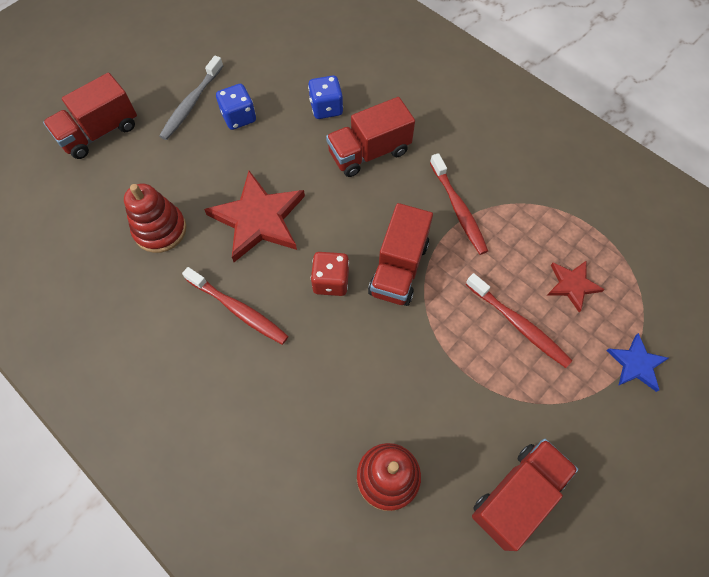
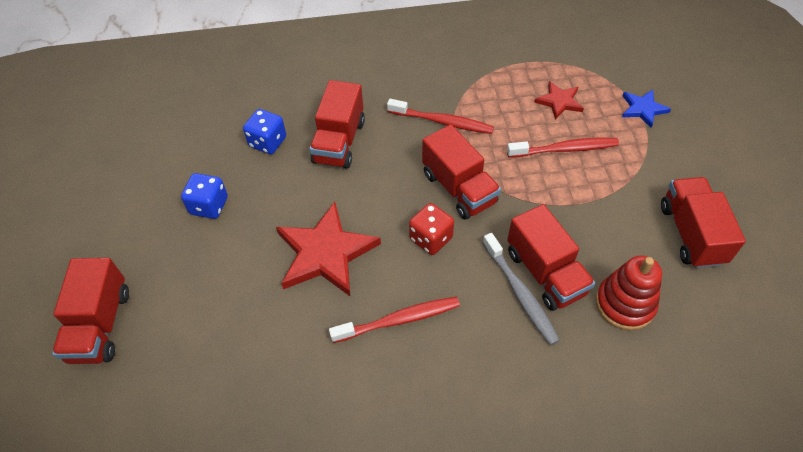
camera: 50 degrees left, 10 degrees down
red stacking toy [124,184,186,253] -> none
grey toothbrush [159,56,223,140] -> grey toothbrush moved to [483,233,560,345]
none -> red truck [507,204,595,311]

